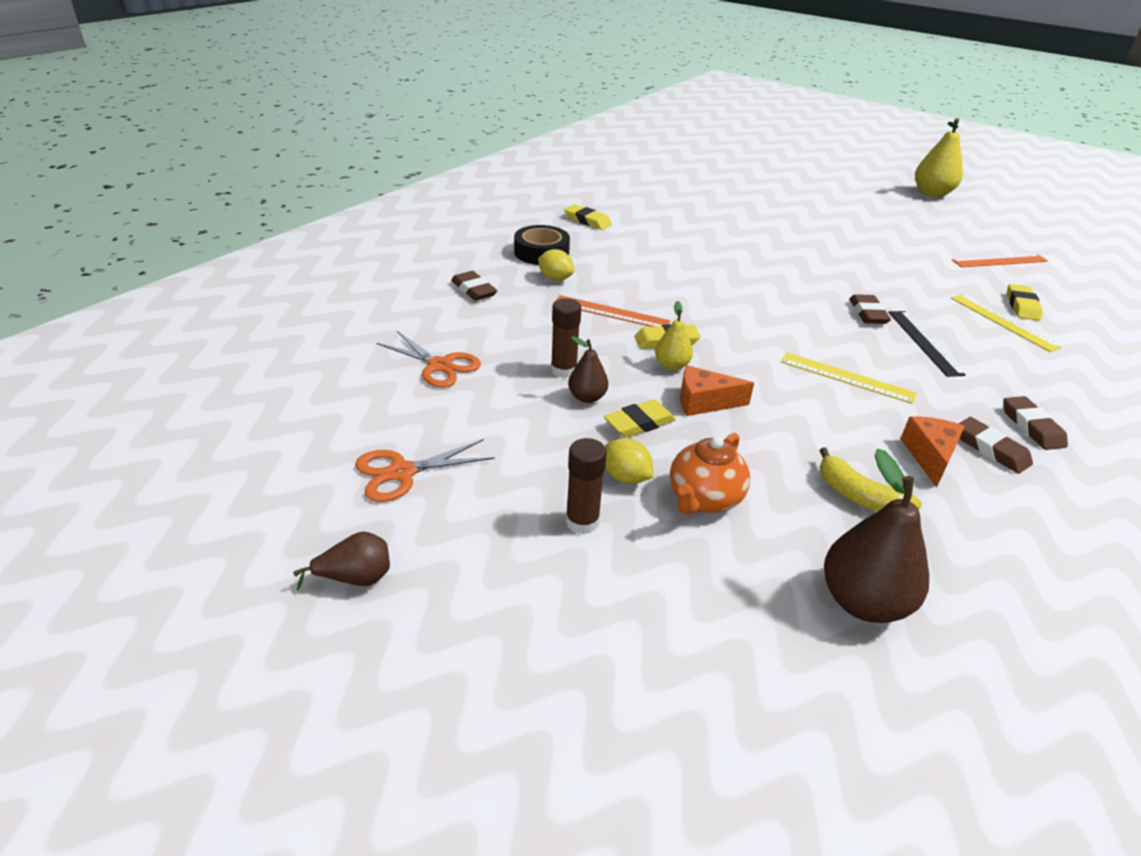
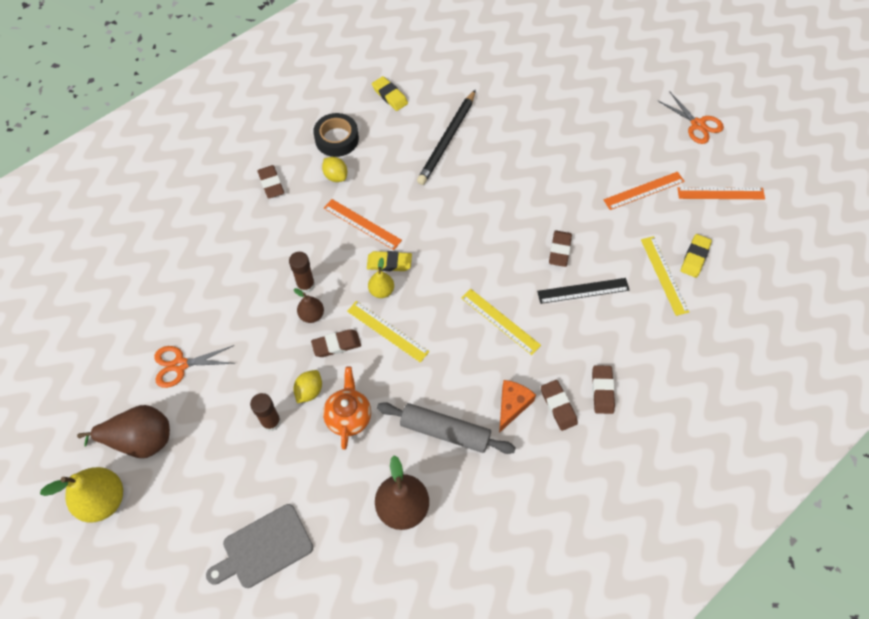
camera: 15 degrees right, 25 degrees up
brown pear [293,531,390,591] -> brown pear [77,405,170,458], size x1.81
orange scissors [377,331,481,388] -> orange scissors moved to [658,92,724,144]
yellow eraser [604,399,676,438] -> brown eraser [311,329,361,357]
yellow lemon [605,438,654,484] -> yellow lemon turned 60 degrees clockwise [293,370,322,403]
orange teapot [670,433,750,515] -> orange teapot turned 135 degrees clockwise [323,366,371,450]
orange cheese [680,365,754,416] -> yellow ruler [347,301,429,363]
yellow banana [819,447,922,512] -> grey rolling pin [377,402,516,454]
black ruler [888,311,966,377] -> black ruler turned 75 degrees clockwise [537,278,629,304]
yellow pear [915,118,963,197] -> yellow pear moved to [40,467,123,523]
none -> grey cutting board [206,504,313,588]
none -> black pencil [417,89,476,185]
none -> orange ruler [604,172,685,210]

